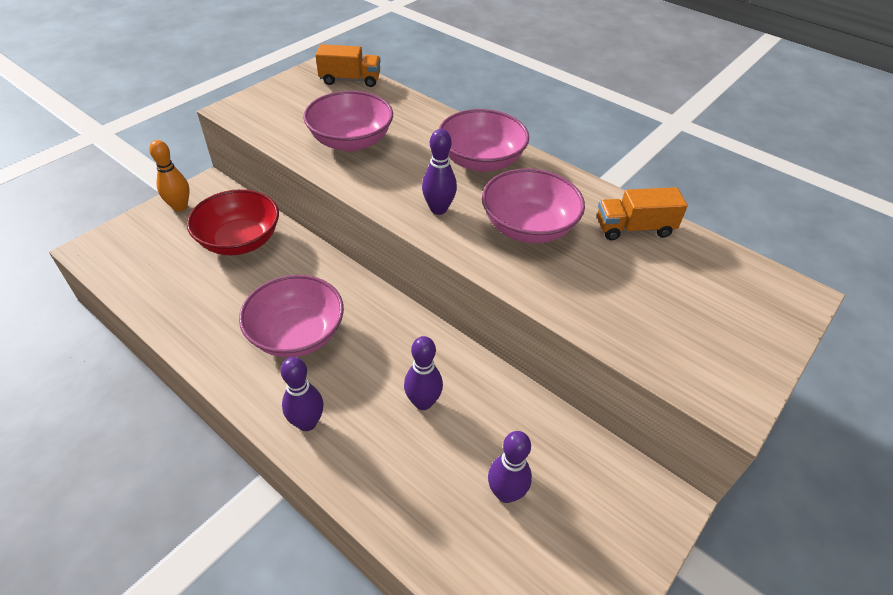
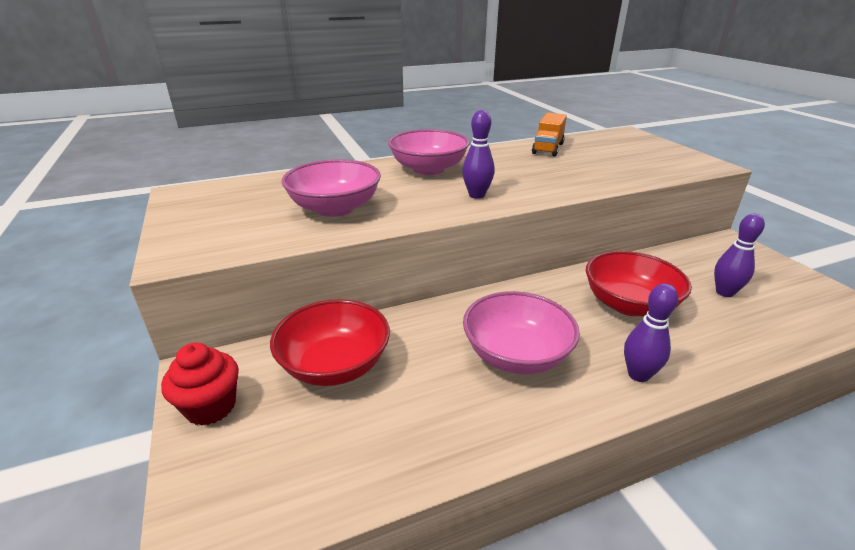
camera: 60 degrees left, 15 degrees down
orange bowling pin [149,140,190,212] -> red cupcake [161,343,239,426]
orange truck [316,44,381,87] -> none
purple bowling pin [404,336,443,410] -> red bowl [586,251,692,317]
pink bowl [482,168,585,243] -> none

